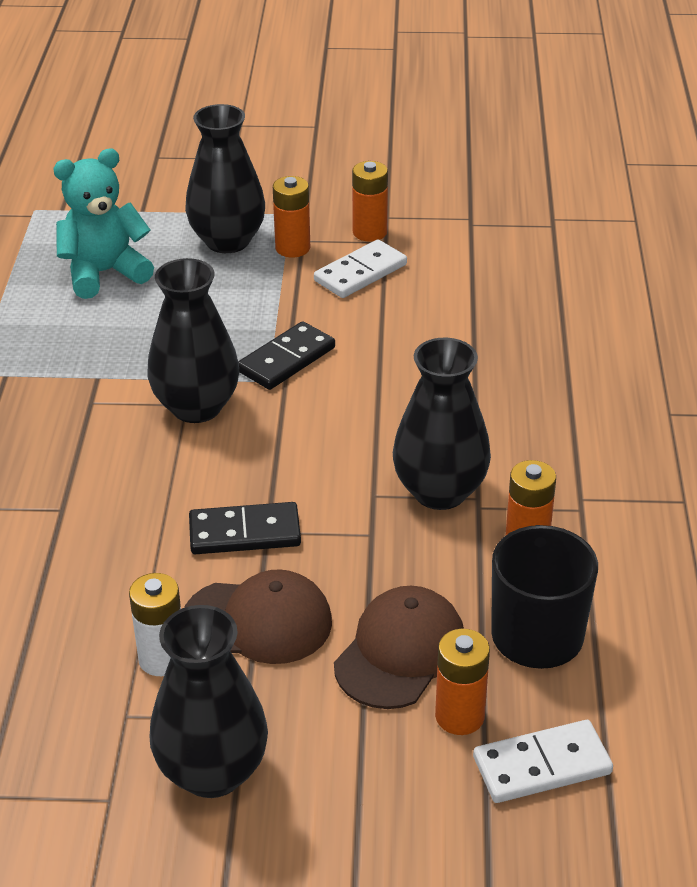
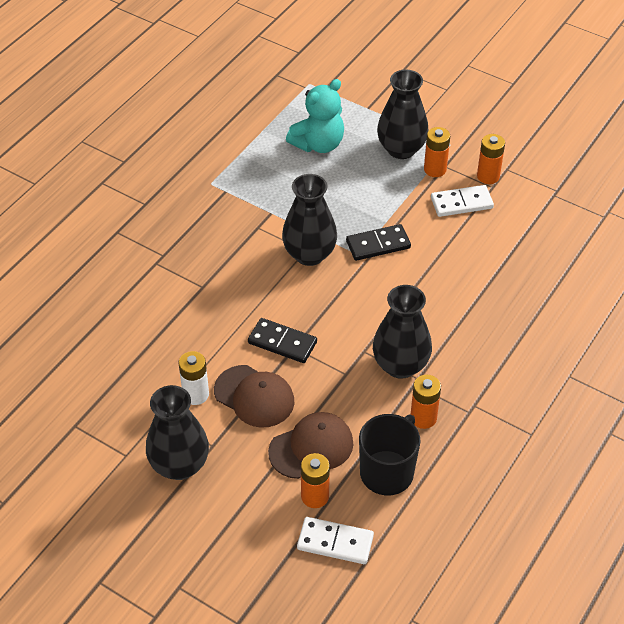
camera: 30 degrees right, 10 degrees up
turquoise teddy bear [53,148,154,299] -> turquoise teddy bear turned 135 degrees clockwise [286,79,344,153]

